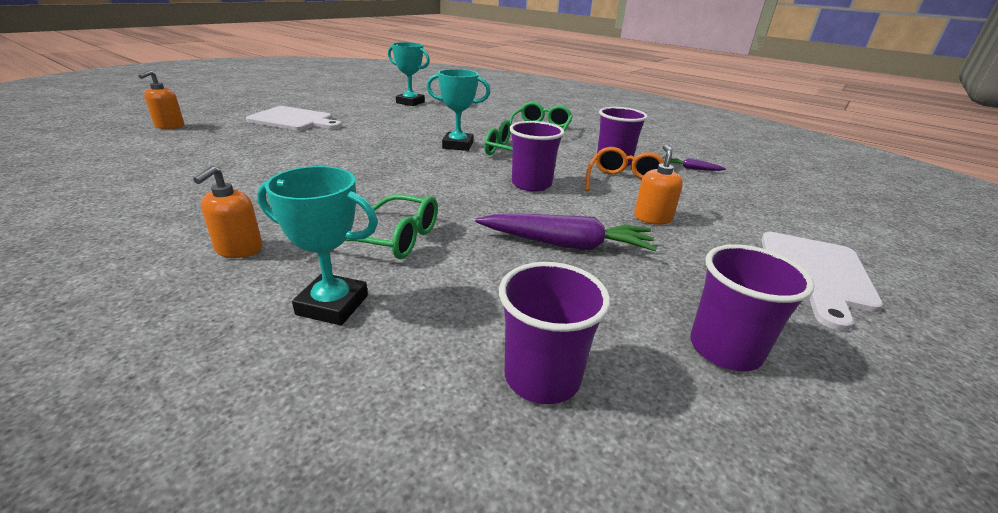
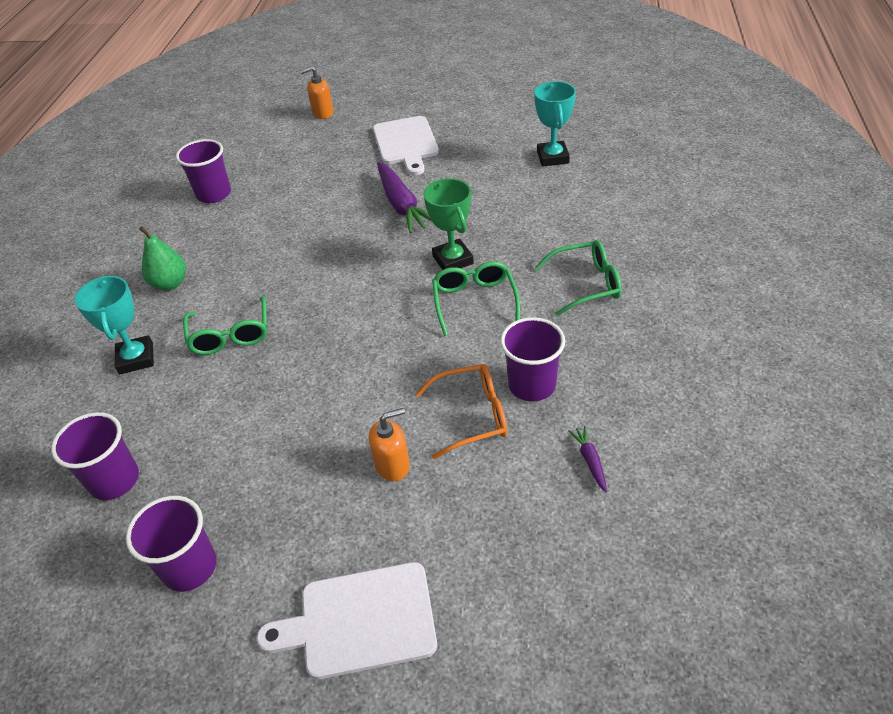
camera: 65 degrees right, 15 degrees up
orange soap dispenser [193,166,262,258] -> green pear [139,226,186,290]
turquoise trophy [426,69,490,151] -> green trophy [423,178,474,270]
purple carrot [475,214,657,251] -> purple carrot moved to [377,162,432,233]
purple cup [509,121,565,192] -> purple cup moved to [176,139,231,203]

